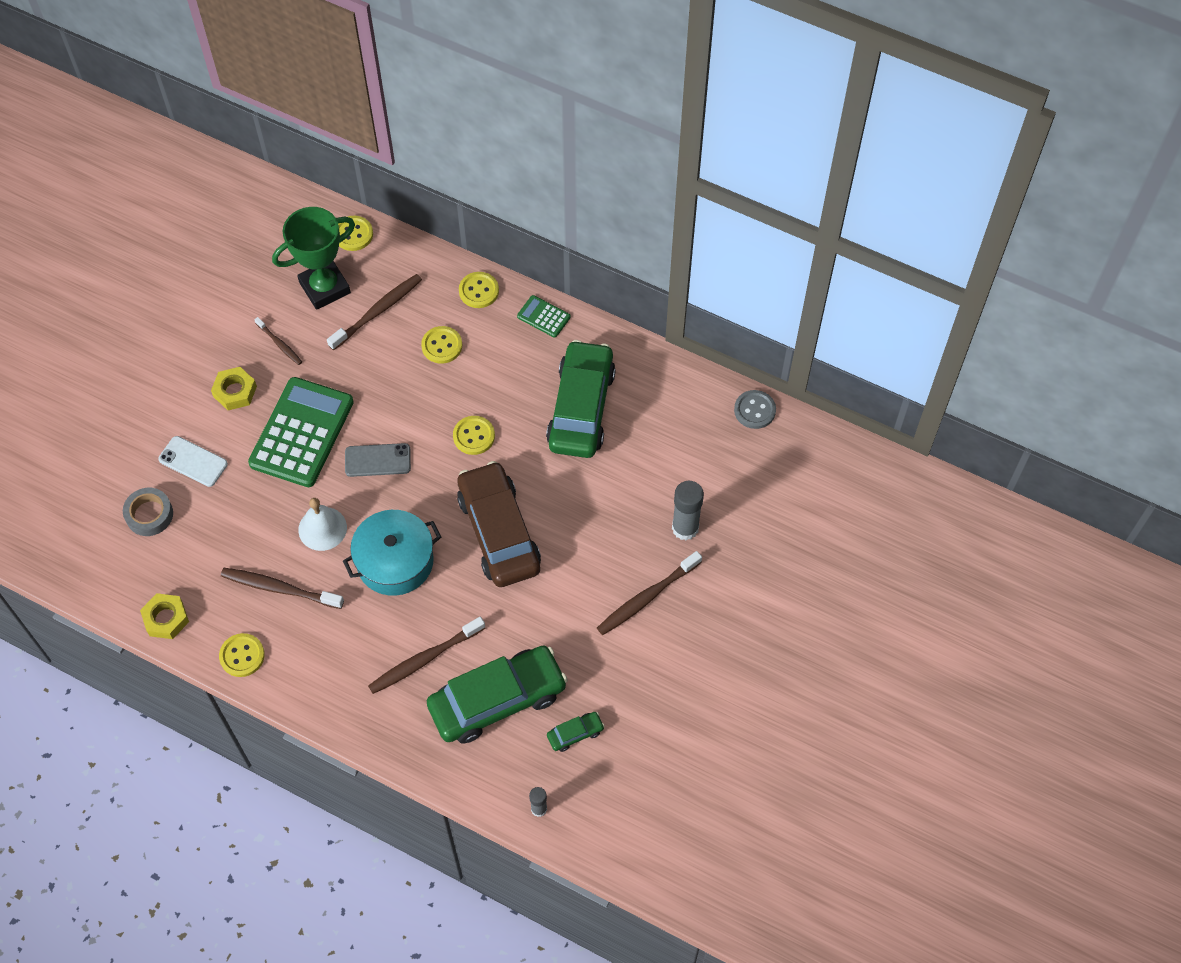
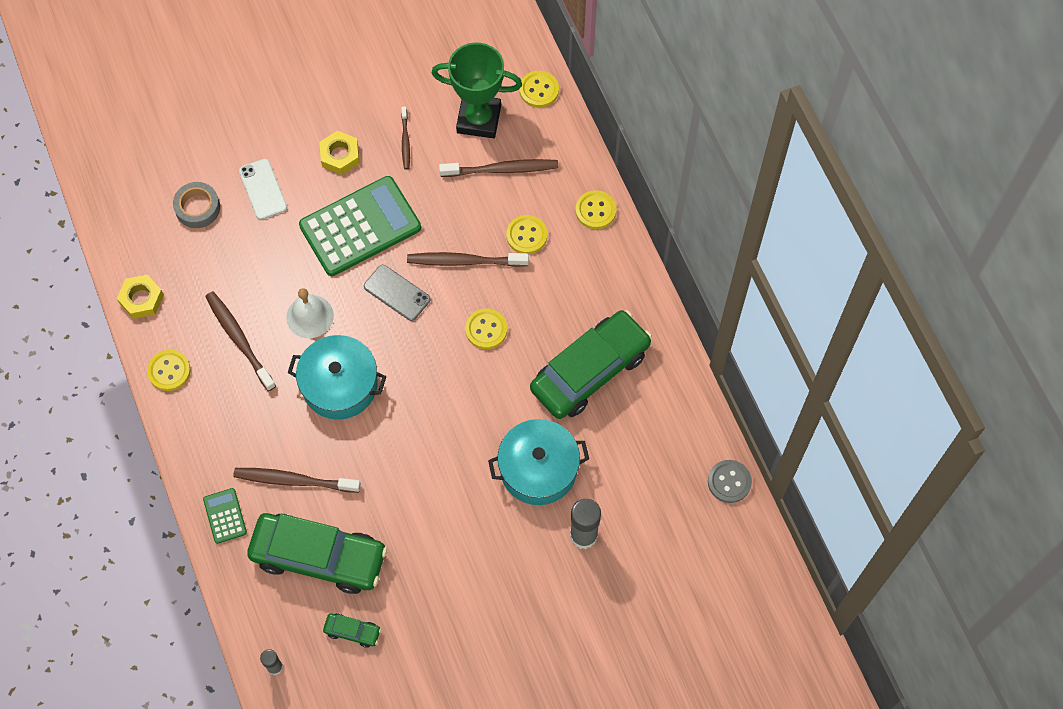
camera: 40 degrees right, 5 degrees up
brown car [457,461,541,587] -> none
green calculator [517,295,571,338] -> green calculator moved to [203,488,247,544]
brown toothbrush [597,551,702,635] -> brown toothbrush moved to [407,252,529,267]
none -> turquoise pot [488,419,589,505]

